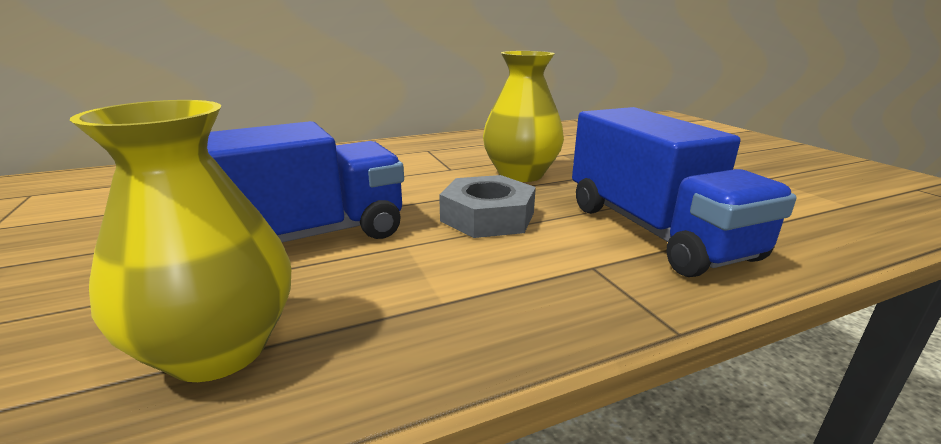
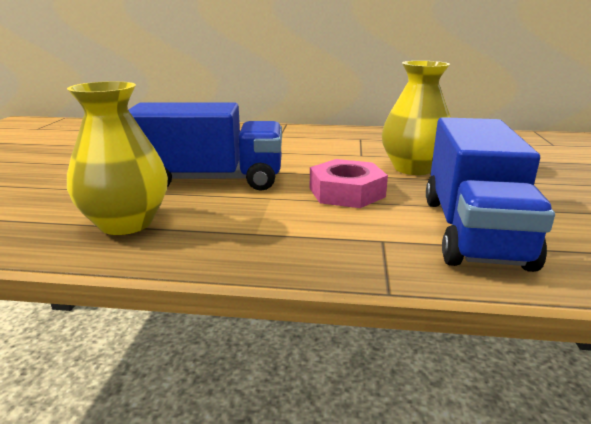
camera: 30 degrees right, 0 degrees up
grey nut [439,175,536,238] -> pink nut [310,159,388,208]

